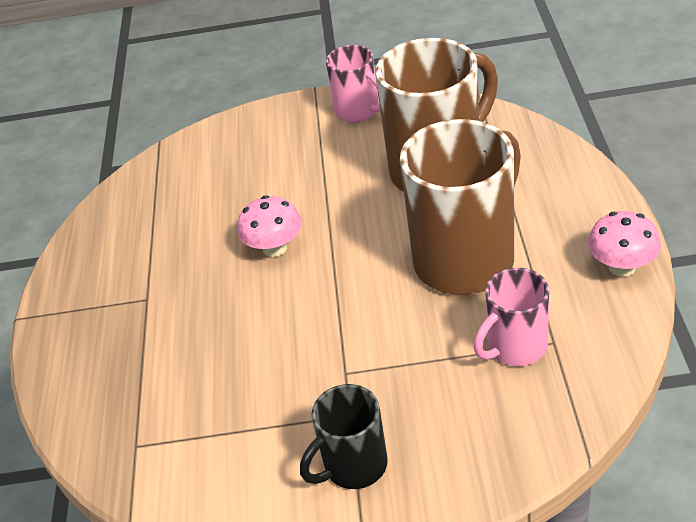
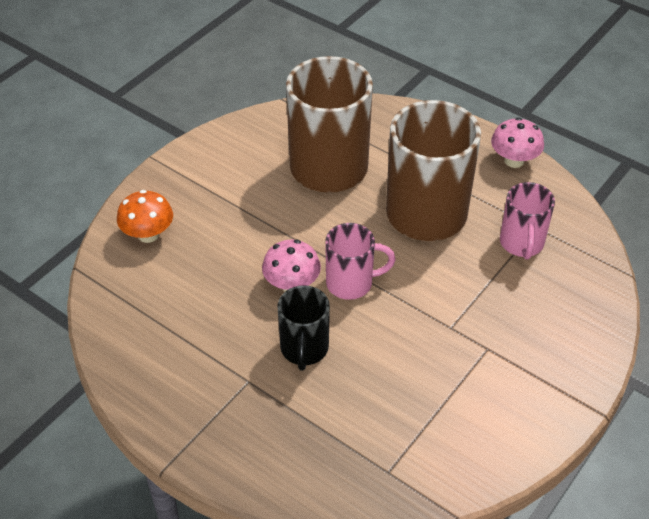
camera: 55 degrees left, 5 degrees up
black mug [300,384,388,489] -> black mug moved to [277,285,330,370]
pink mug [326,45,380,123] -> pink mug moved to [325,223,396,300]
none -> orange mushroom [117,190,173,243]

